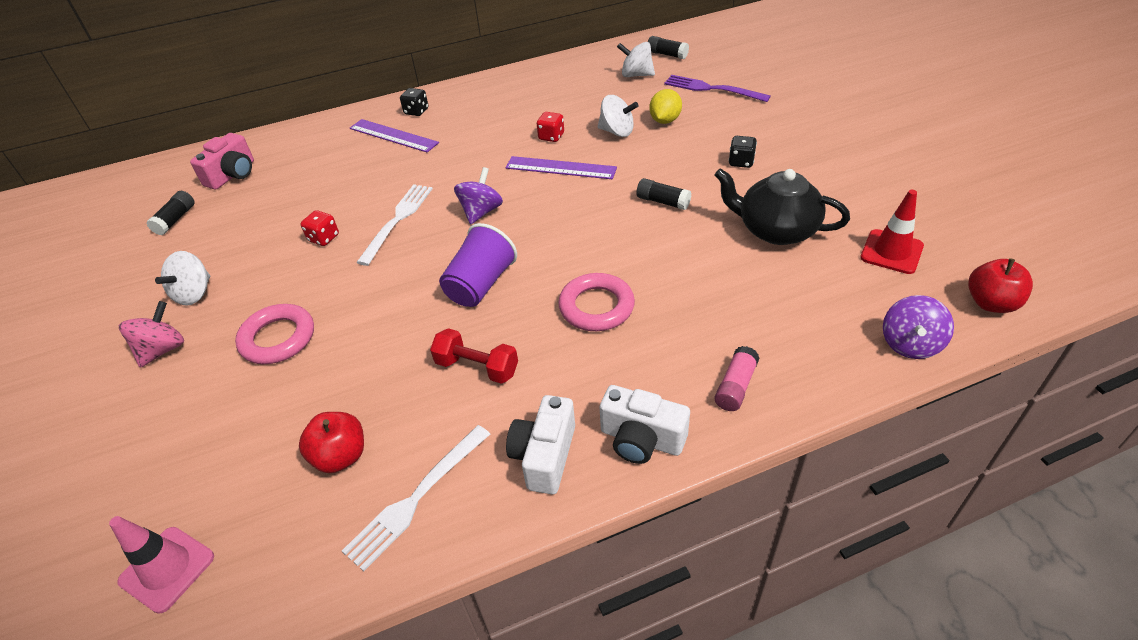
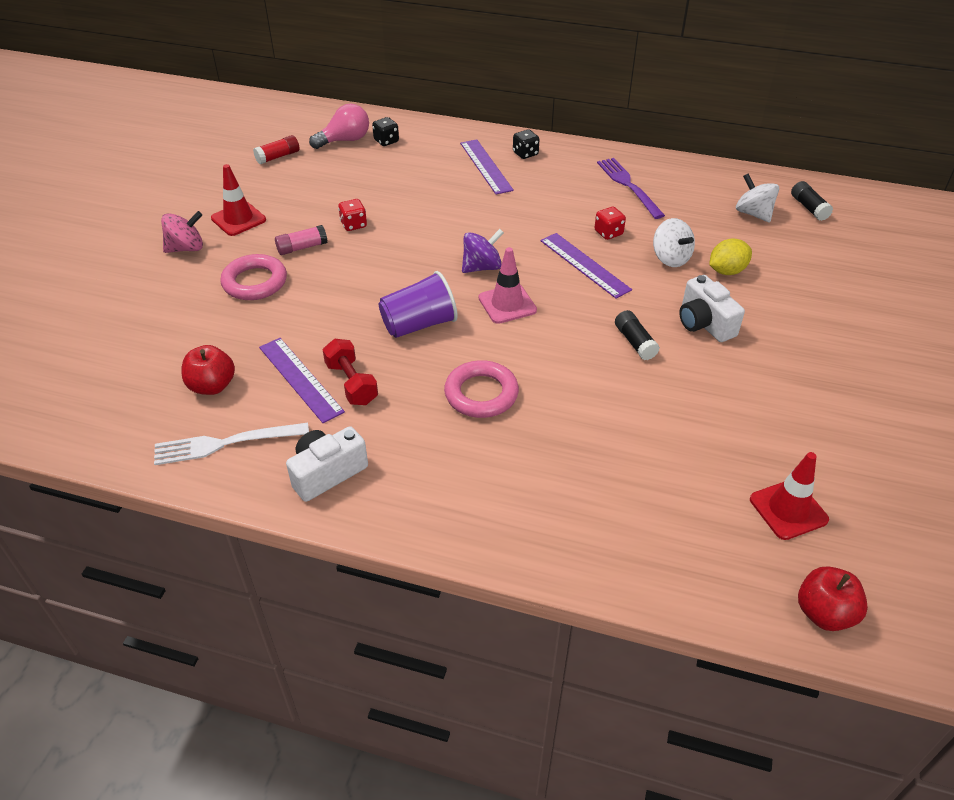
camera: 35 degrees right, 0 degrees up
pink traffic cone [109,516,214,614] -> pink traffic cone moved to [479,247,537,324]
black glue stick [146,191,195,235] -> red glue stick [253,135,299,164]
white spinning top [155,251,210,305] -> red traffic cone [211,164,266,236]
pink camera [190,133,254,190] -> pink light bulb [309,104,369,149]
white fork [356,184,433,266] -> none
white camera [600,385,690,464] -> white camera moved to [679,275,745,342]
purple fork [664,75,771,102] -> purple fork moved to [597,158,665,219]
pink glue stick [714,346,760,411] -> pink glue stick moved to [275,225,327,255]
black teapot [715,168,850,245] -> none
black dice [728,136,757,168] -> black dice moved to [372,117,399,146]
purple spinning top [883,295,954,359] -> none
none -> purple ruler [259,338,345,423]

